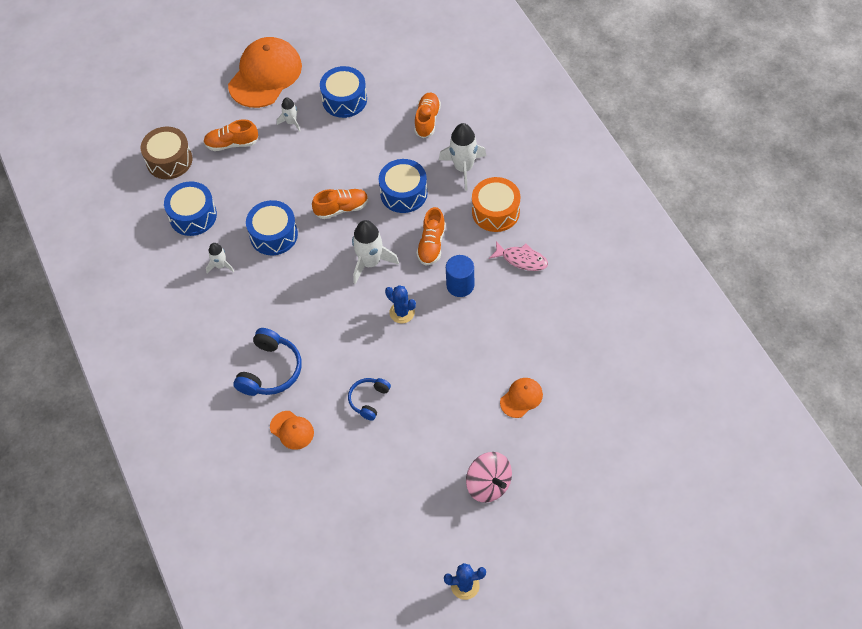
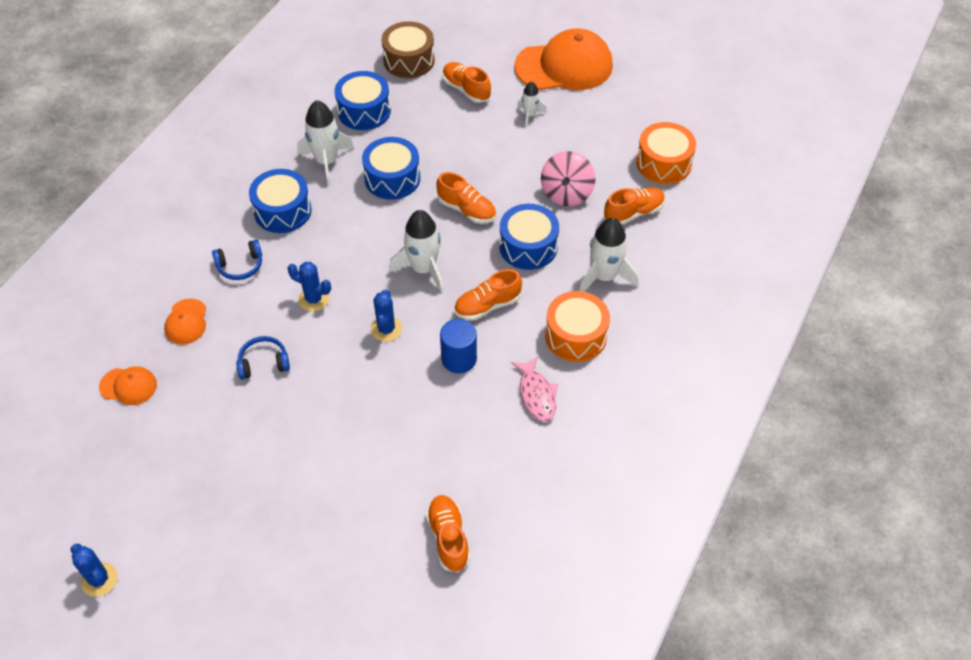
camera: 50 degrees right, 5 degrees down
white rocket [206,243,234,273] -> white rocket [297,100,354,186], size x1.79
blue headphones [233,328,302,396] -> blue headphones [212,240,262,280], size x0.61
blue drum [320,66,367,118] -> blue drum moved to [249,169,312,233]
pink spinning top [466,452,512,503] -> pink spinning top moved to [541,151,595,206]
orange cap [500,378,543,418] -> orange cap moved to [99,366,157,405]
none -> blue cactus [288,262,331,311]
none -> orange shoe [426,495,470,572]
none -> orange drum [636,122,696,184]

